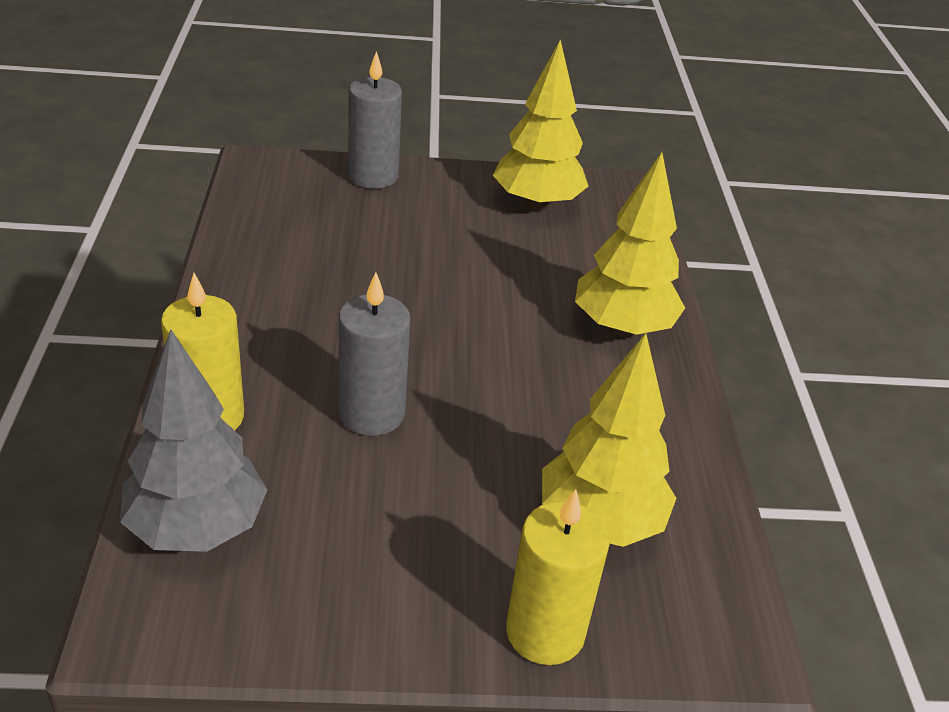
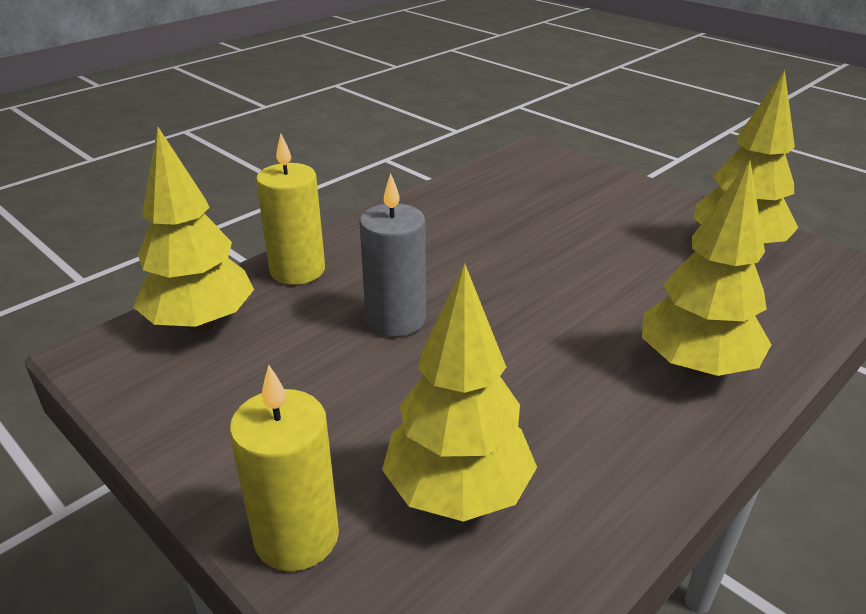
camera: 50 degrees right, 5 degrees down
grey tree [120,329,267,552] -> yellow tree [133,127,254,332]
grey candle [348,51,402,189] -> none

